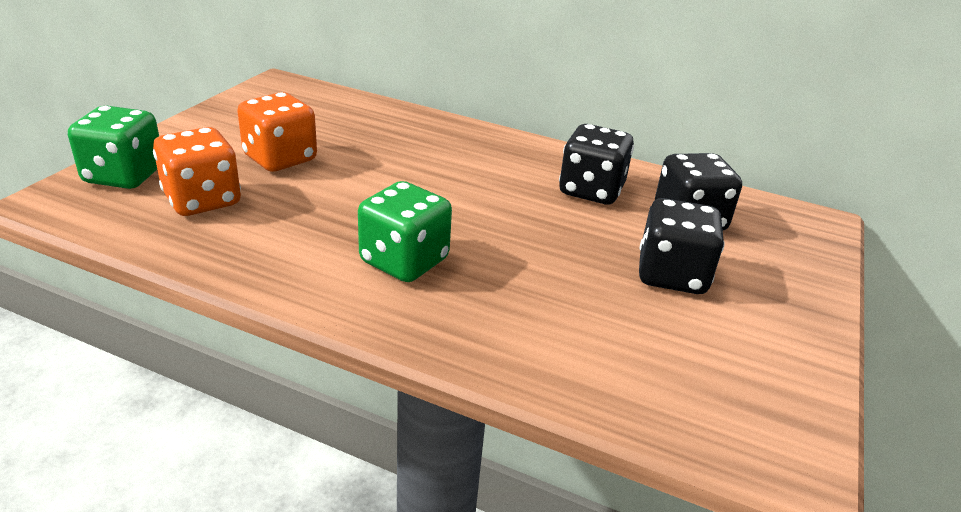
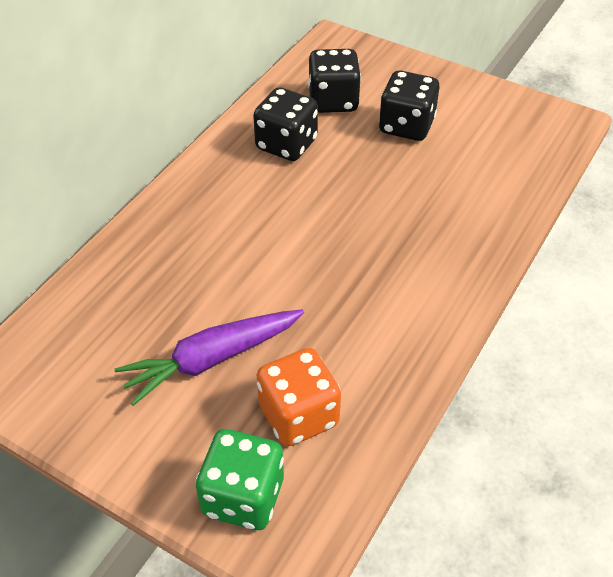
camera: 80 degrees left, 15 degrees up
orange dice [237,92,317,172] -> purple carrot [114,310,304,406]
green dice [358,181,452,282] -> none

